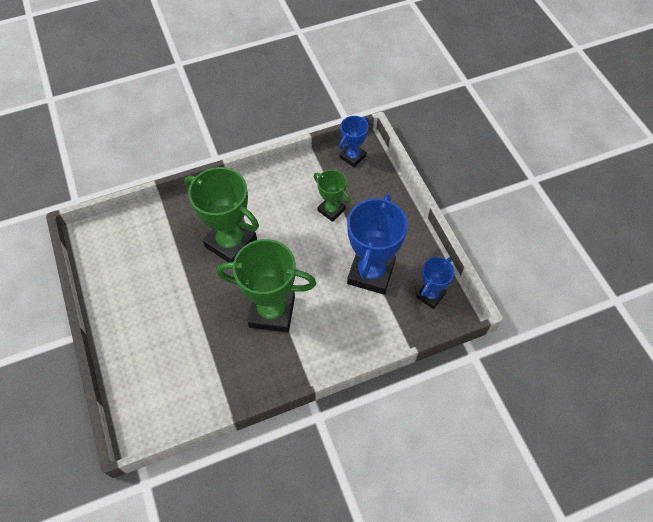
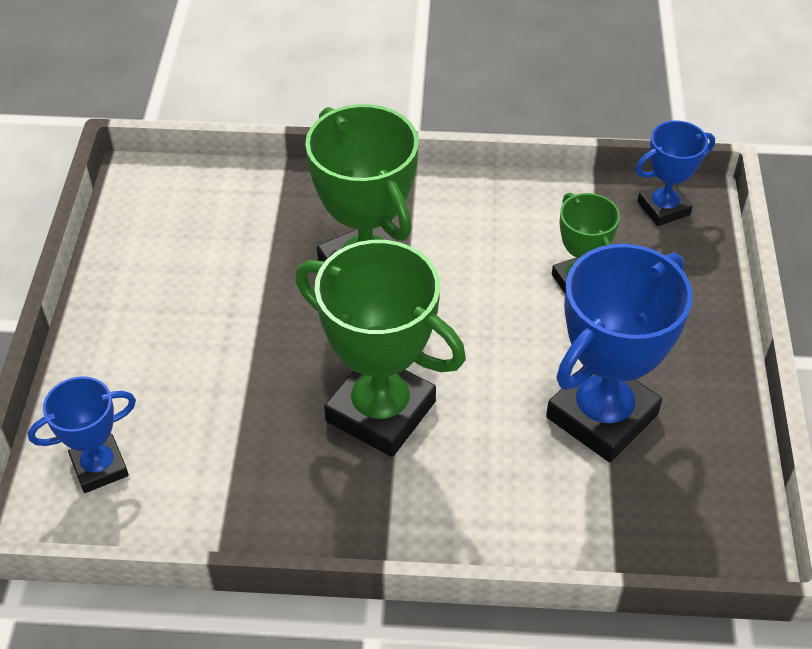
camera: 25 degrees right, 10 degrees down
blue trophy [416,257,455,309] -> blue trophy moved to [28,376,136,493]

